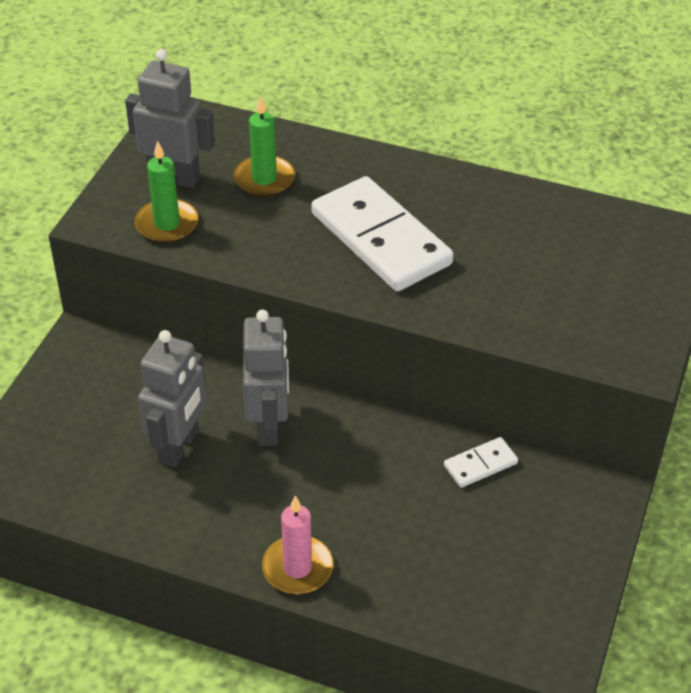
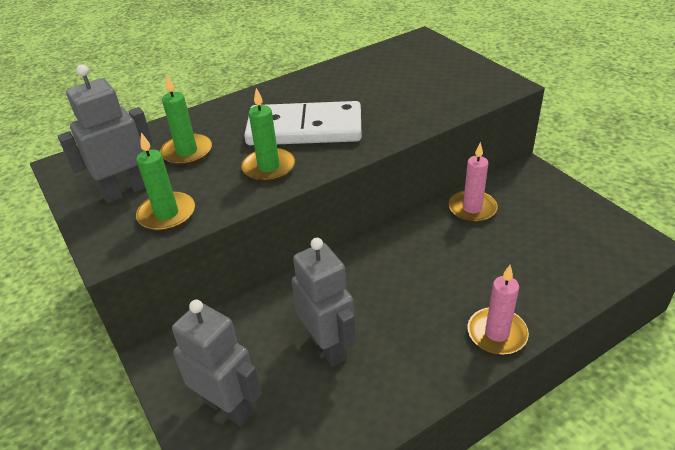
camera: 50 degrees left, 5 degrees down
grey robot [243,310,289,446] -> grey robot moved to [172,300,262,426]
white domino [444,437,518,488] -> pink candle [448,142,498,223]
none -> green candle [241,88,295,182]

